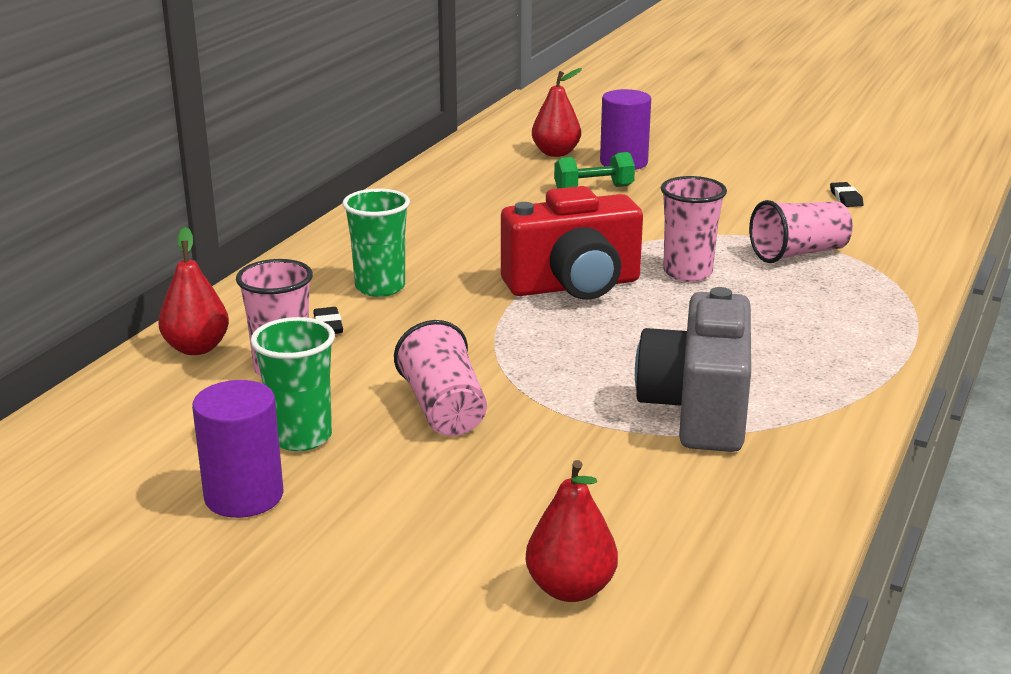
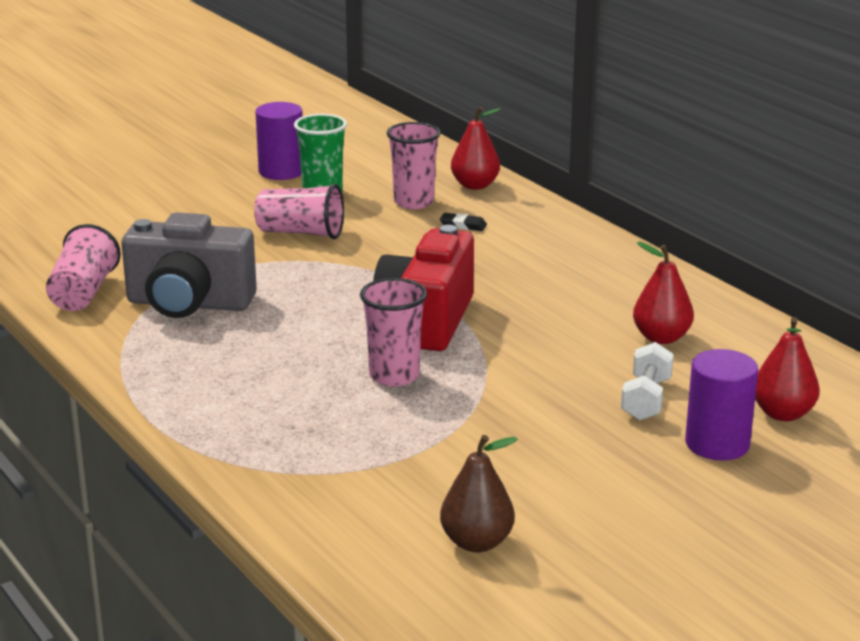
camera: 120 degrees right, 0 degrees up
green cup [342,189,410,297] -> none
red pear [526,460,618,602] -> red pear moved to [633,242,694,344]
green dumbbell [554,152,635,189] -> white dumbbell [621,342,674,421]
grey camera [635,287,751,452] -> grey camera turned 150 degrees clockwise [121,212,257,318]
pink cup [749,200,853,263] -> pink cup moved to [46,224,121,311]
black eraser [830,182,864,207] -> brown pear [440,435,518,552]

